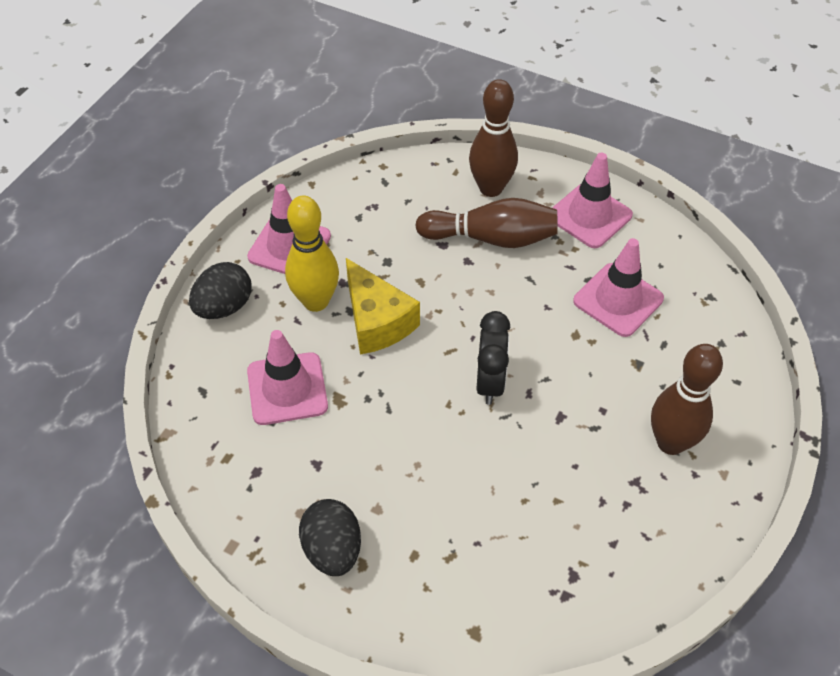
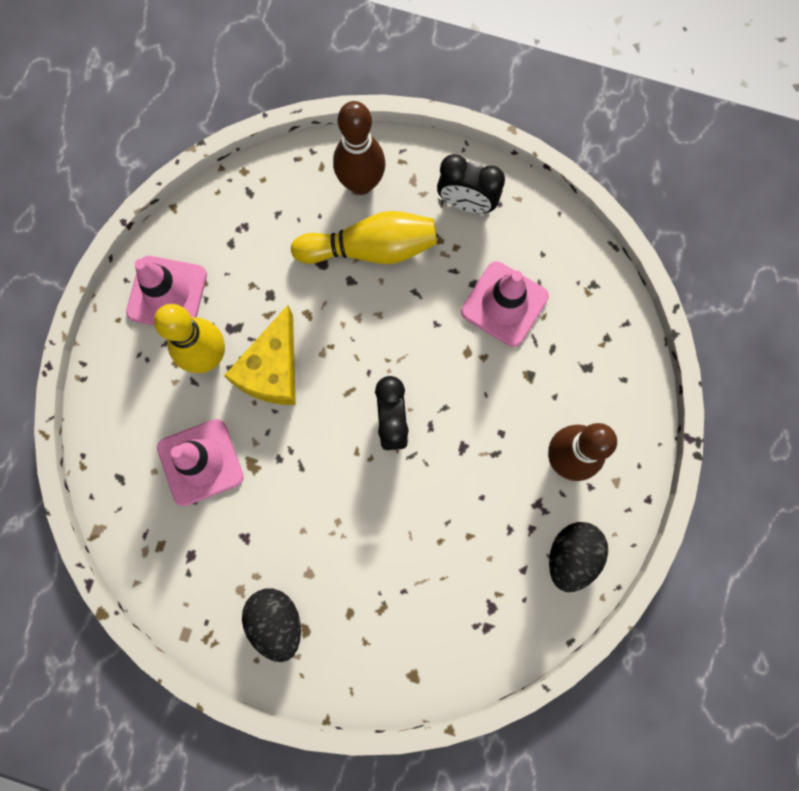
camera: 10 degrees left, 25 degrees up
black egg [189,262,252,319] -> black egg moved to [549,522,608,592]
yellow cheese [346,258,420,355] -> yellow cheese turned 60 degrees clockwise [224,305,296,405]
brown bowling pin [415,198,558,248] -> yellow bowling pin [291,211,437,264]
pink traffic cone [552,153,633,248] -> black clock [437,154,505,213]

